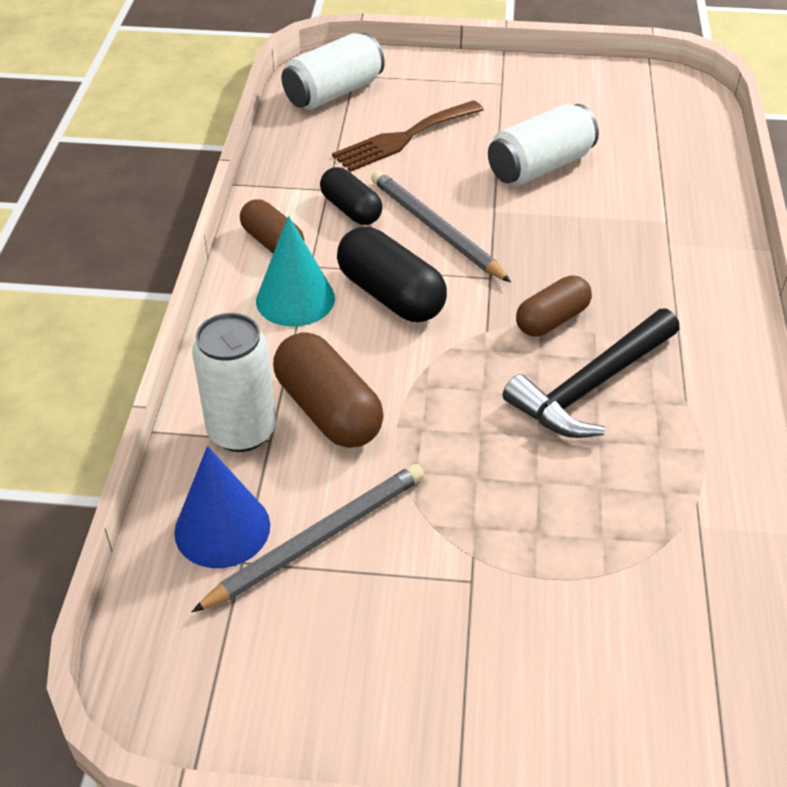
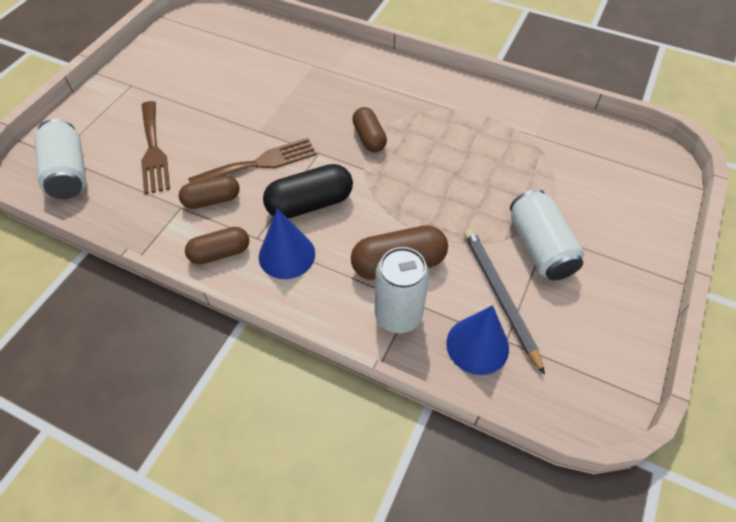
camera: 70 degrees left, 10 degrees up
turquoise cone [256,216,335,327] -> blue cone [259,208,315,279]
black capsule [320,167,383,225] -> brown capsule [179,175,240,209]
grey pencil [371,170,511,282] -> brown fork [188,138,317,183]
white can [488,104,599,186] -> white can moved to [510,189,584,281]
black hammer [502,308,680,438] -> none

